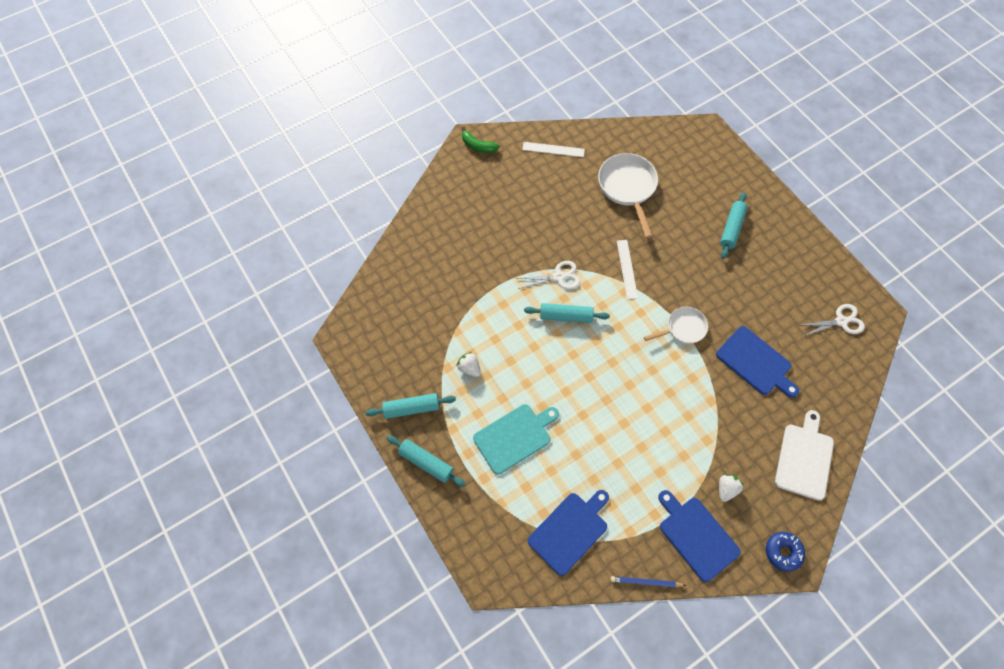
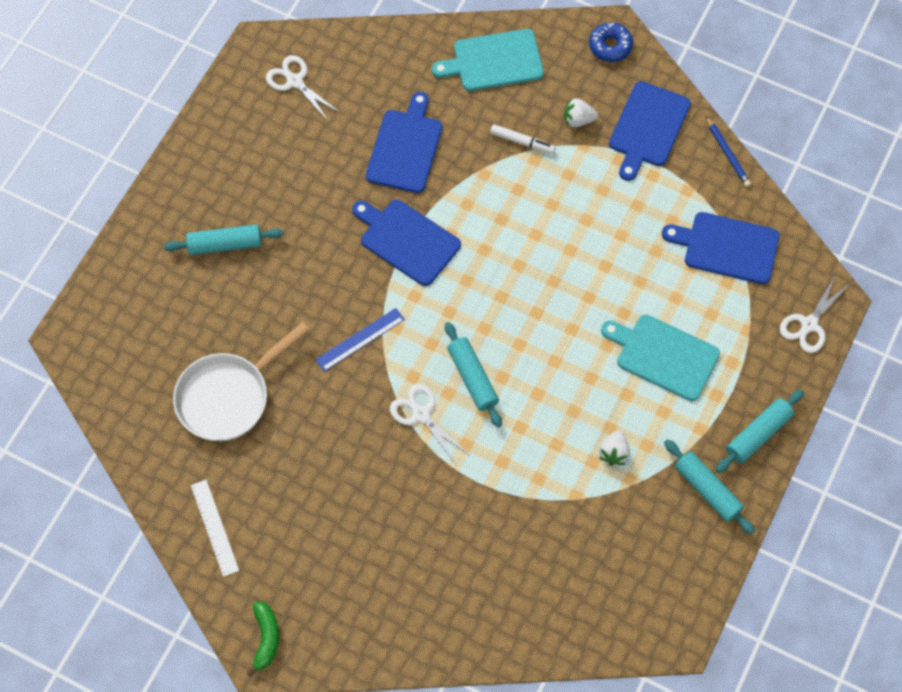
camera: 120 degrees left, 0 degrees up
turquoise rolling pin [387,435,466,487] -> turquoise rolling pin turned 45 degrees clockwise [716,389,804,473]
white ruler [617,240,638,299] -> blue ruler [315,308,405,372]
white pan [644,307,708,344] -> blue cutting board [352,200,461,286]
white cutting board [775,410,834,501] -> turquoise cutting board [432,29,544,91]
none -> white marker [490,124,555,154]
none -> white scissors [780,275,849,353]

